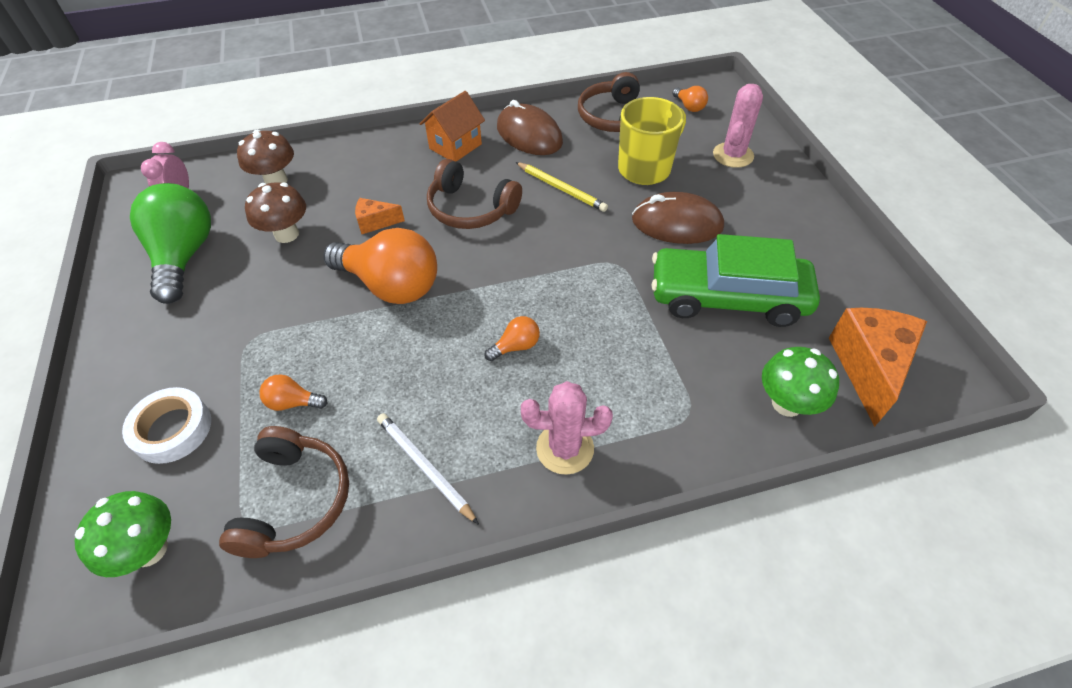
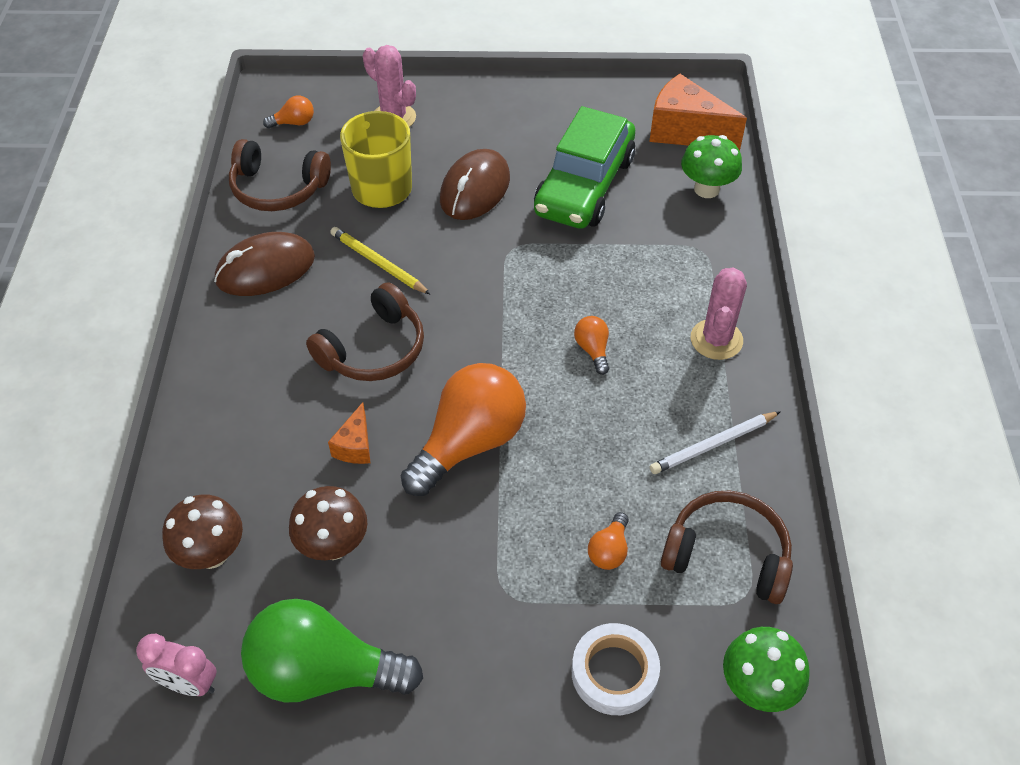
camera: 75 degrees left, 0 degrees up
orange house [420,91,485,162] -> none
yellow pencil [516,162,608,212] -> yellow pencil turned 105 degrees counterclockwise [330,227,431,295]

